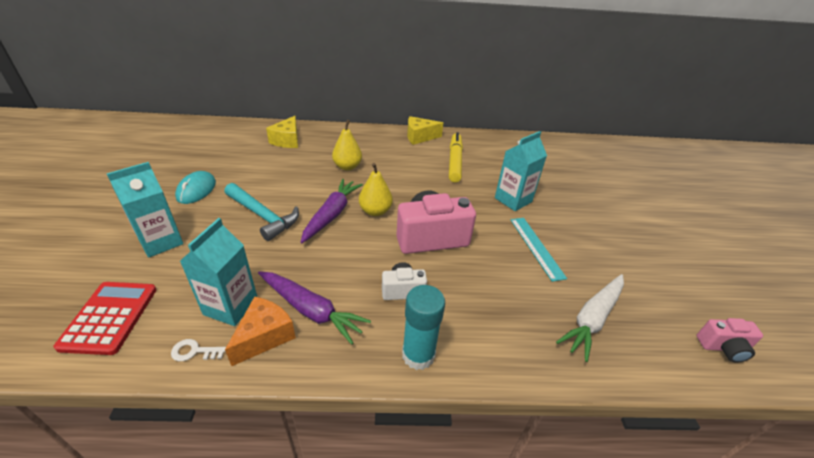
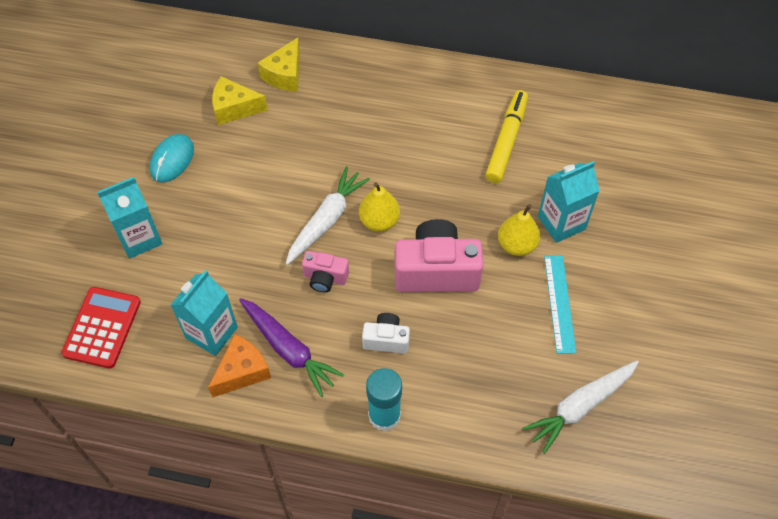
camera: 15 degrees right, 20 degrees up
white key [171,339,226,361] -> none
turquoise hammer [224,183,299,241] -> none
purple carrot [301,179,363,243] -> white carrot [286,166,370,265]
yellow pear [332,120,362,170] -> yellow pear moved to [498,204,540,256]
yellow cheese [407,116,443,145] -> yellow cheese moved to [212,76,268,125]
pink camera [696,318,763,363] -> pink camera moved to [302,251,349,293]

